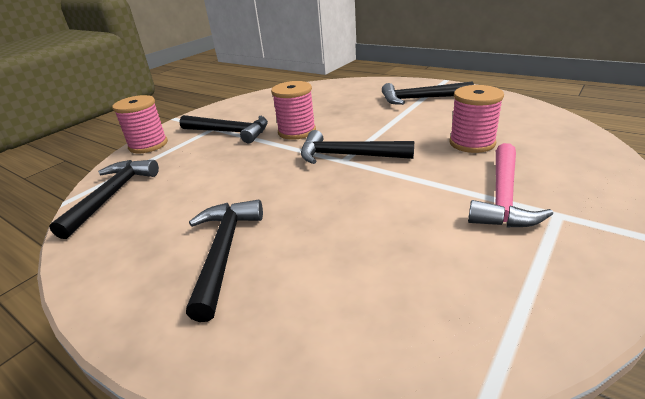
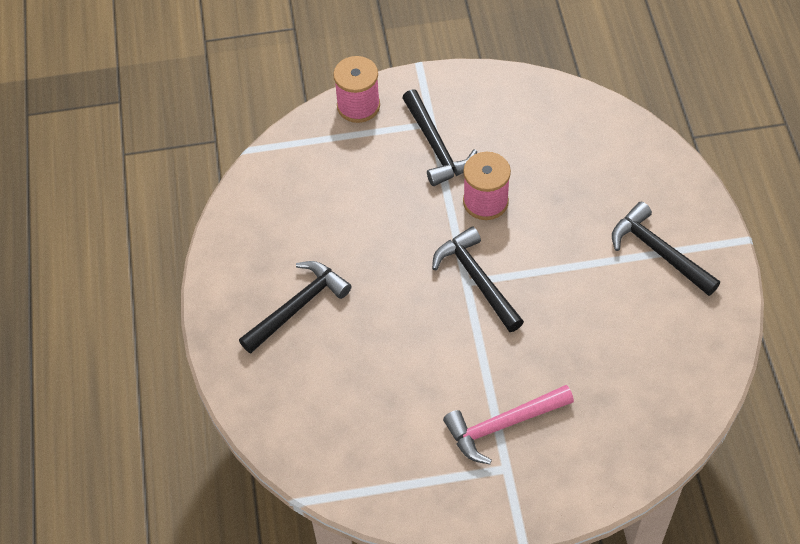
camera: 45 degrees right, 25 degrees up
black hammer [49,160,159,239] -> none
pink spool [450,85,504,153] -> none

